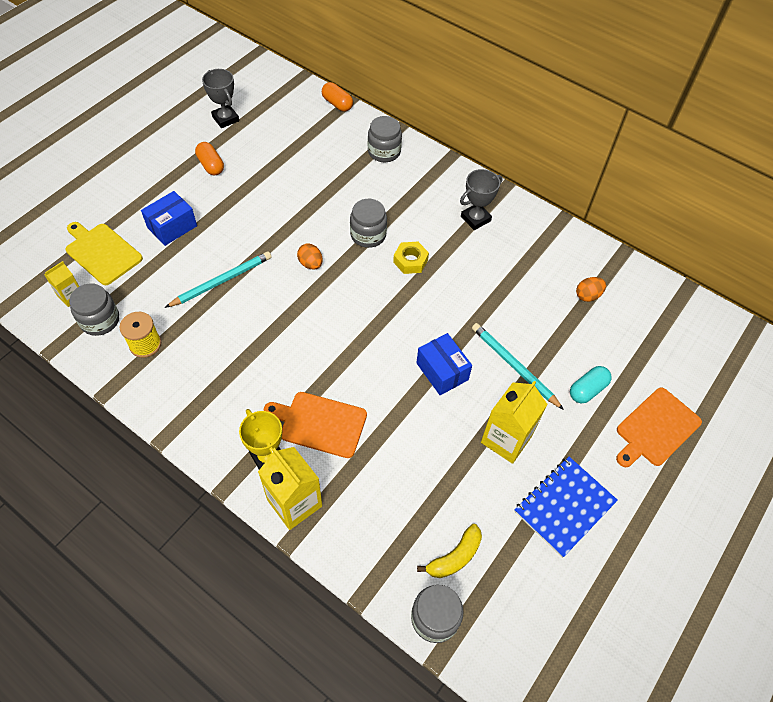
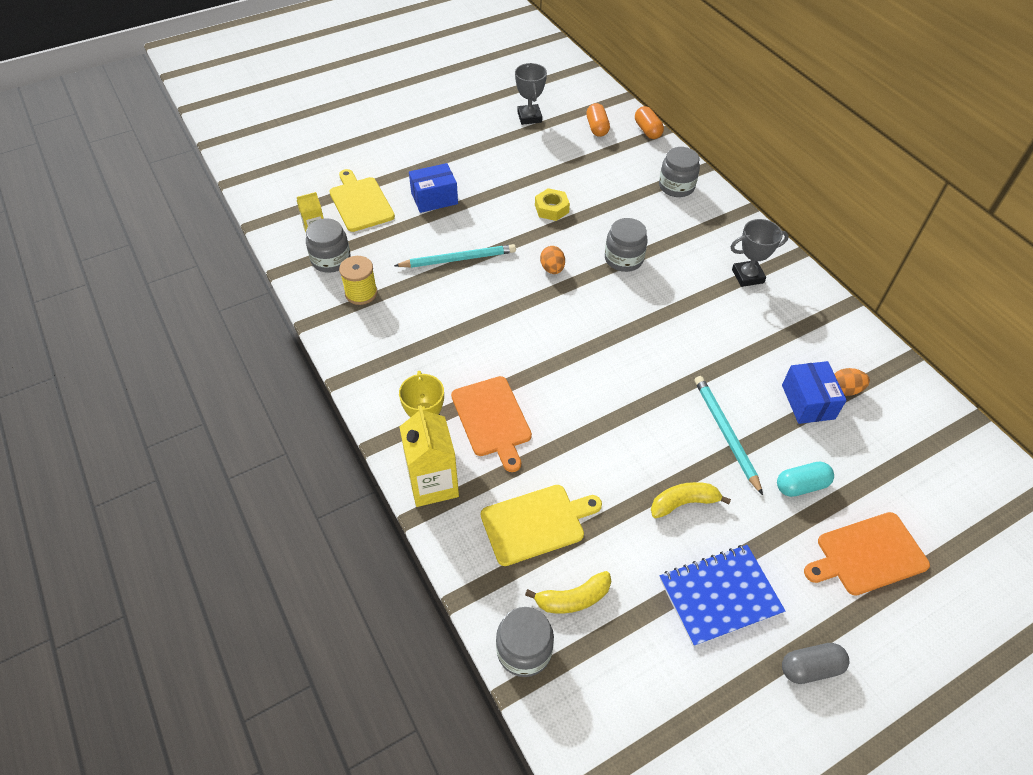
camera: 25 degrees right, 5 degrees down
orange capsule [195,142,224,175] -> orange capsule moved to [586,103,610,137]
orange cutting board [264,392,367,458] -> orange cutting board turned 150 degrees counterclockwise [451,376,532,472]
yellow nut [393,242,429,274] -> yellow nut moved to [535,188,570,221]
blue box [416,333,472,395] -> blue box moved to [782,361,847,424]
yellow carton [481,381,548,464] -> yellow banana [651,482,731,518]
none -> yellow cutting board [481,485,602,566]
none -> grey capsule [782,643,849,684]

